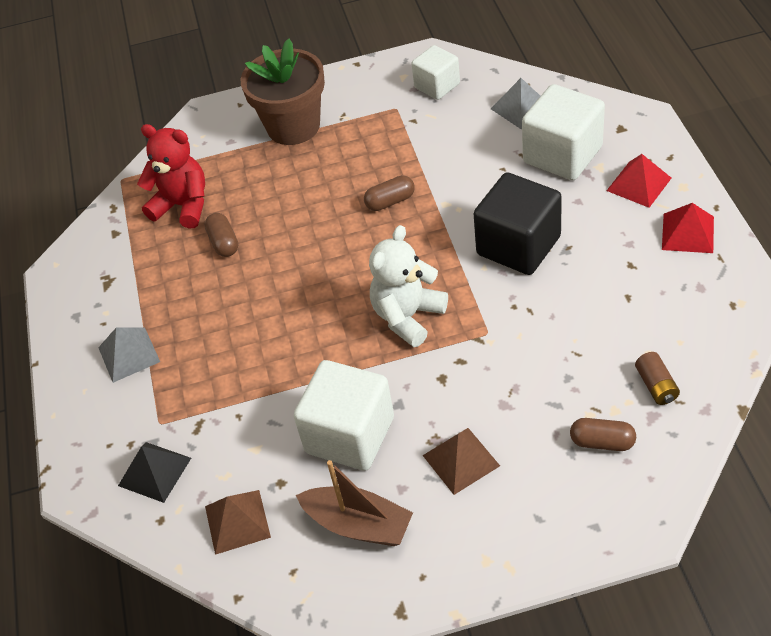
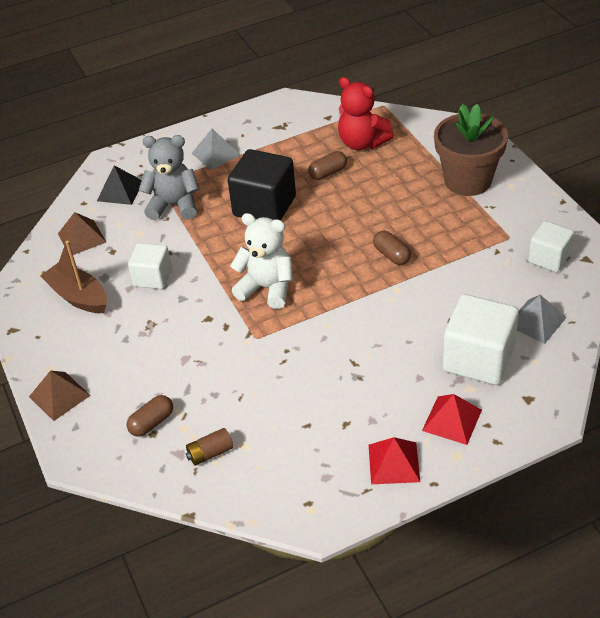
camera: 75 degrees right, 5 degrees down
red teddy bear [137,124,205,228] -> red teddy bear turned 120 degrees clockwise [338,77,394,150]
white cube [294,360,394,471] -> white cube [128,243,172,289], size x0.61
brown boat [296,460,413,546] -> brown boat turned 120 degrees clockwise [40,241,107,313]
brown pyramid [423,428,500,495] -> brown pyramid moved to [29,370,91,421]
black cube [474,172,562,275] -> black cube moved to [228,149,296,220]
brown capsule [570,418,636,451] -> brown capsule turned 45 degrees clockwise [126,395,173,437]
none -> grey teddy bear [139,135,200,220]

